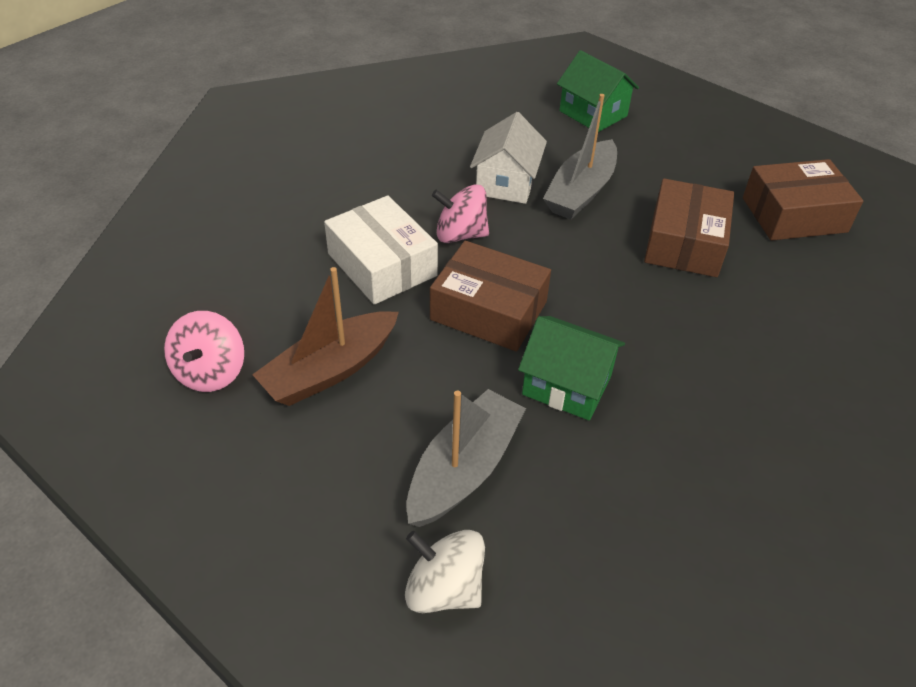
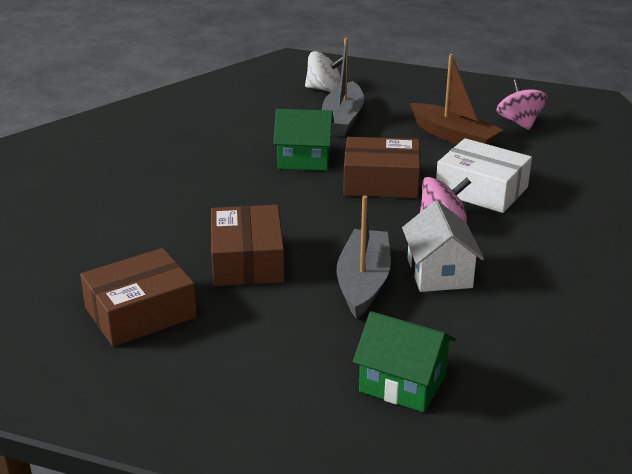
camera: 160 degrees right, 15 degrees down
brown boat [252,267,399,406] -> brown boat turned 105 degrees clockwise [410,54,503,145]

